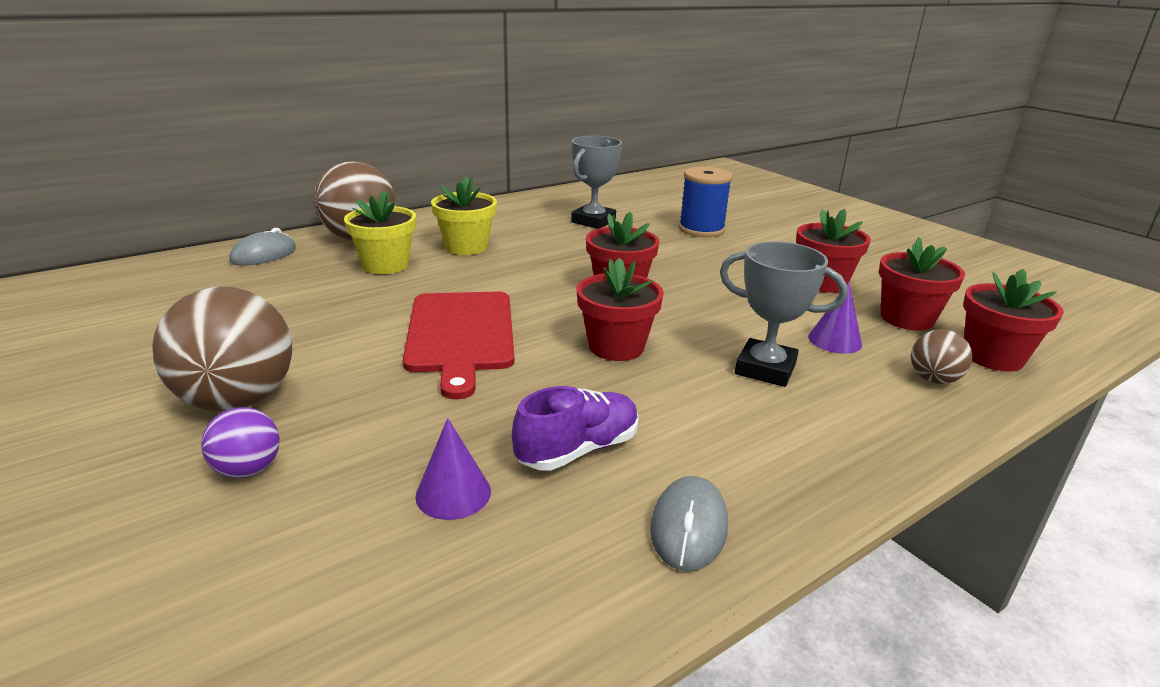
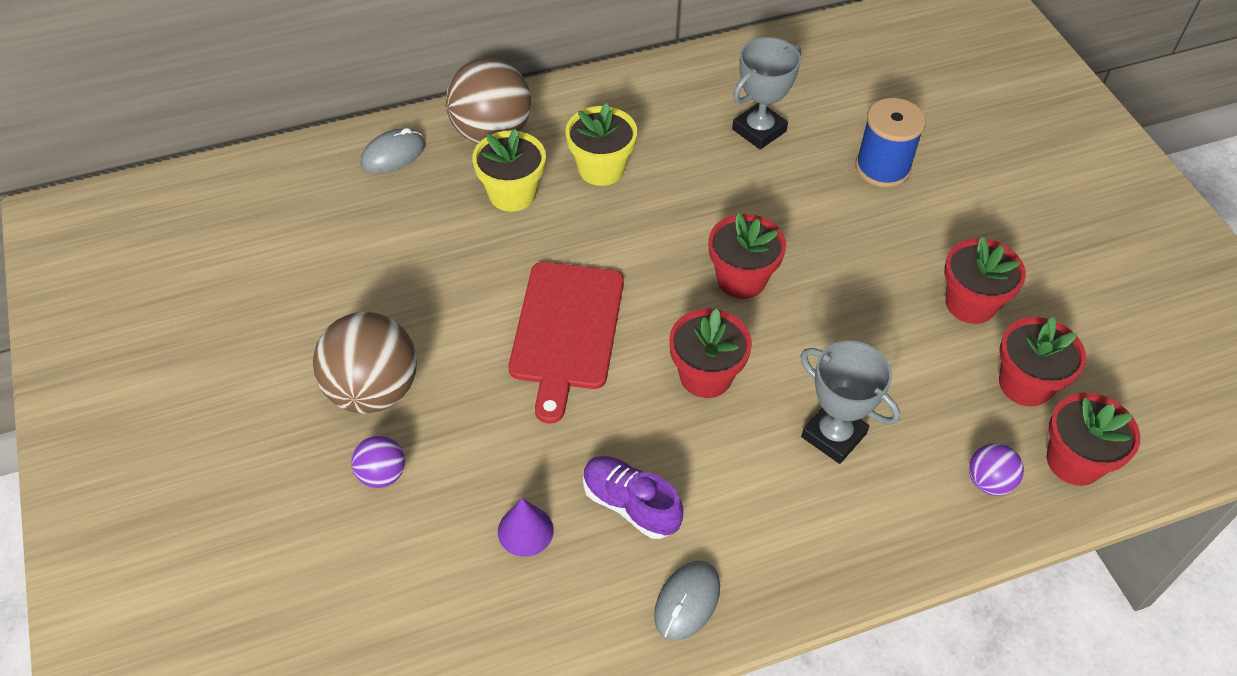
camera: 15 degrees right, 25 degrees up
purple shoe [512,386,639,471] -> purple shoe turned 120 degrees counterclockwise [583,456,683,539]
purple cone [808,282,862,354] -> none
brown ball [911,329,973,384] -> purple ball [969,443,1024,496]

